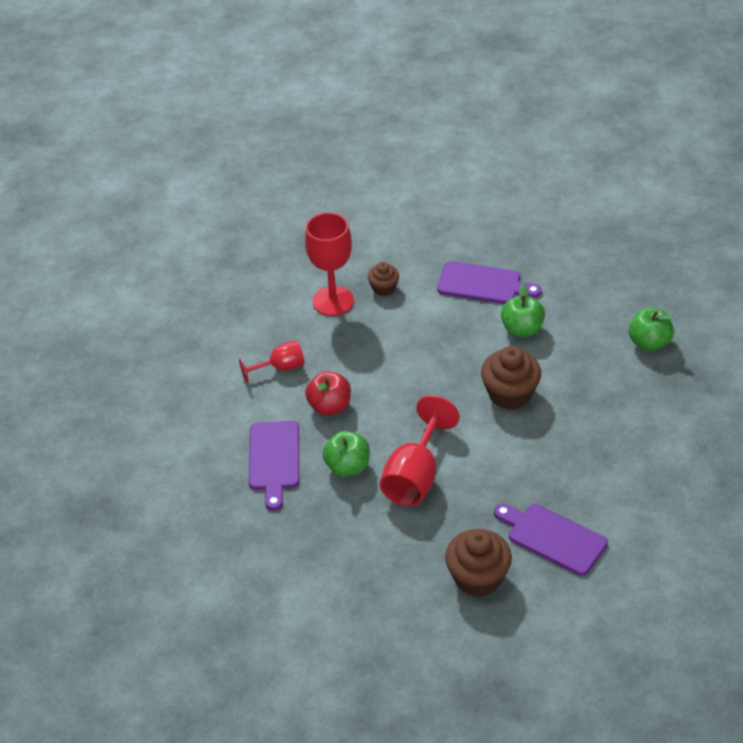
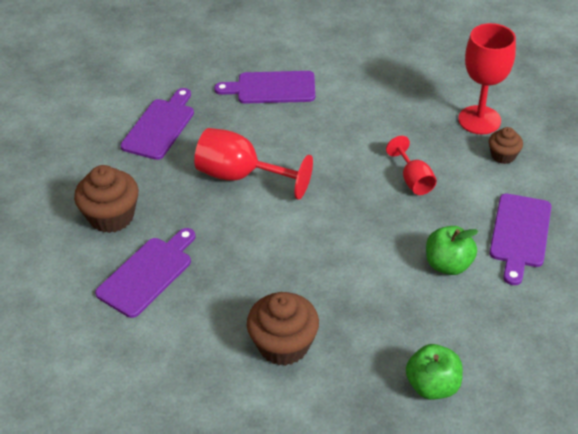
camera: 90 degrees right, 0 degrees up
red goblet [239,341,304,383] -> red goblet moved to [386,136,437,195]
red apple [305,371,351,416] -> none
green apple [323,431,369,477] -> none
brown cupcake [481,346,541,410] -> brown cupcake moved to [247,292,319,366]
none -> purple cutting board [120,88,194,160]

